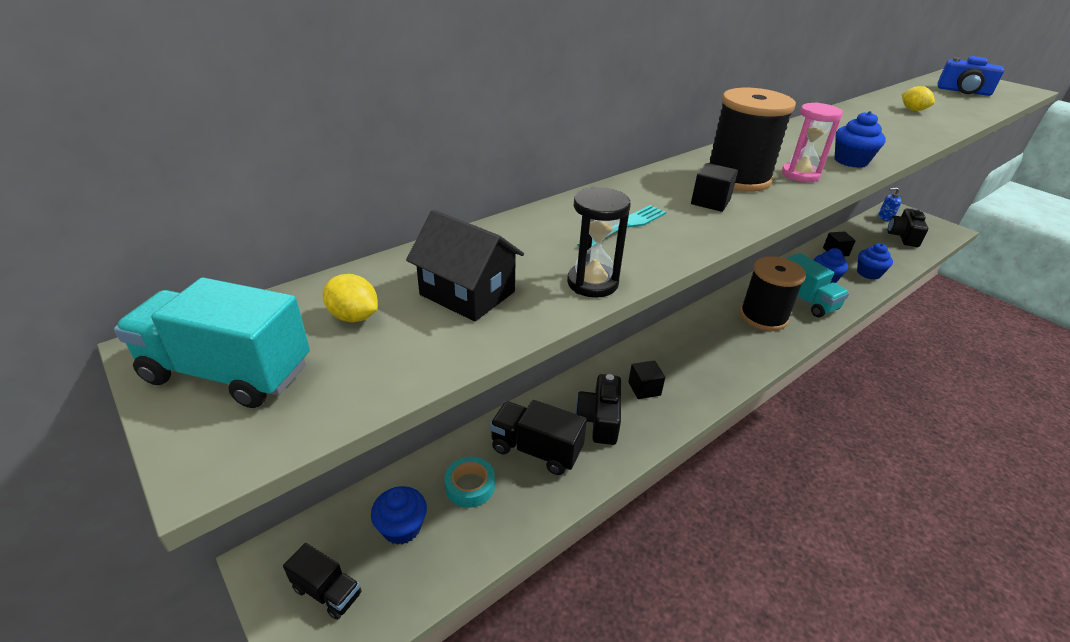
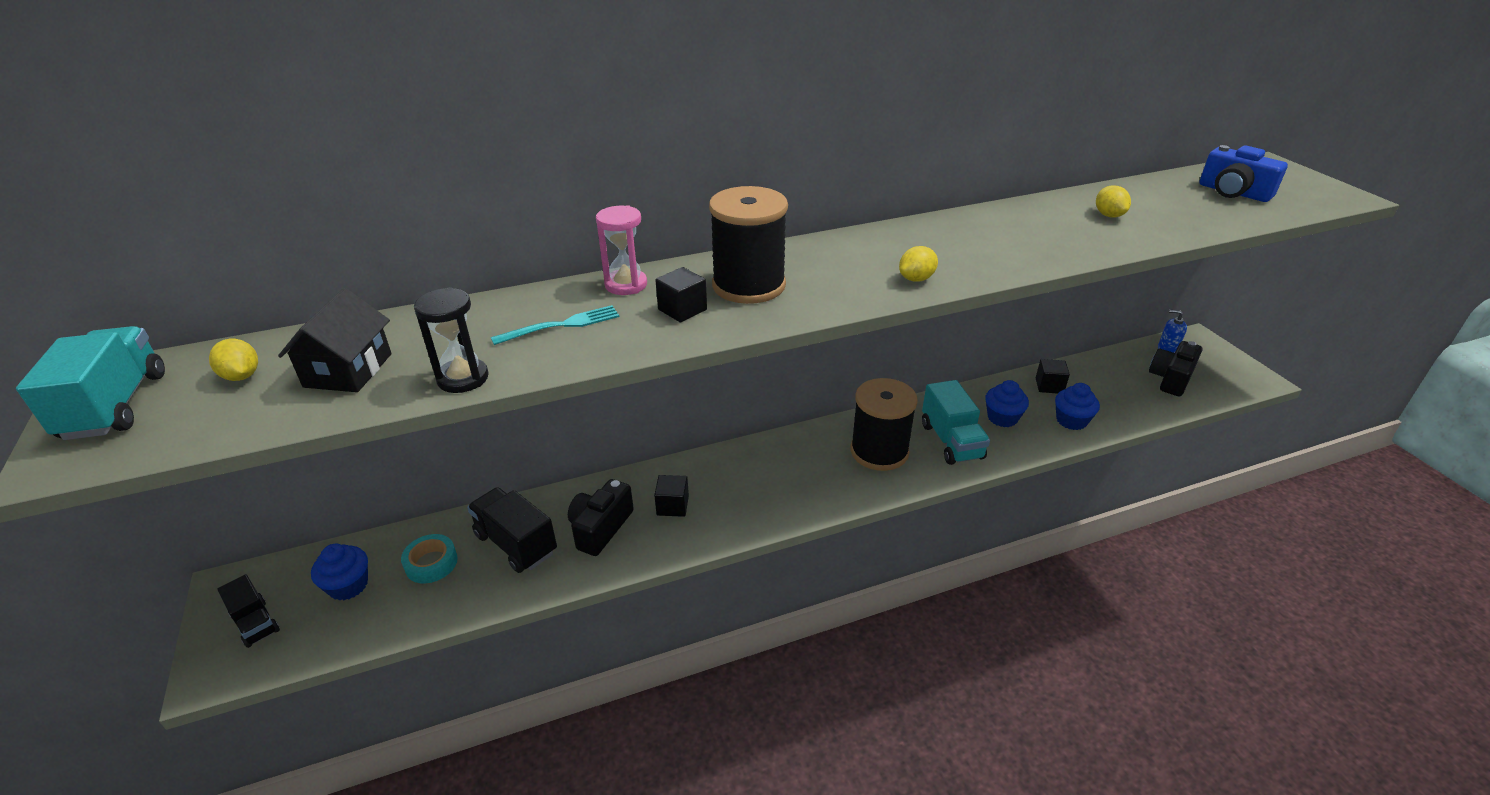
camera: 20 degrees right, 0 degrees up
turquoise truck [114,278,310,408] -> turquoise truck turned 45 degrees clockwise [16,326,165,440]
black house [406,210,524,321] -> black house turned 45 degrees clockwise [278,288,392,392]
pink hourglass [782,102,843,182] -> pink hourglass moved to [596,205,647,295]
blue cupcake [835,111,886,168] -> yellow lemon [899,246,938,282]

